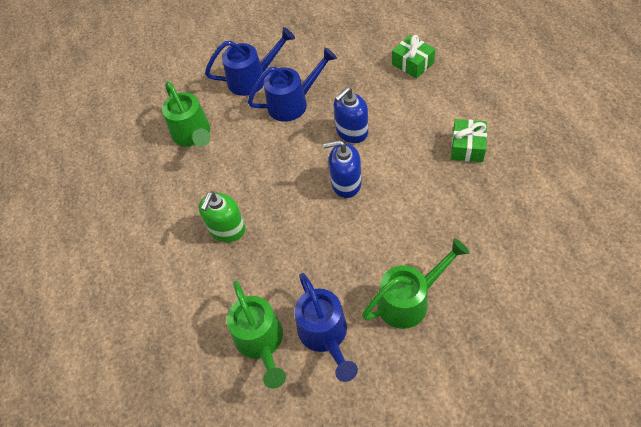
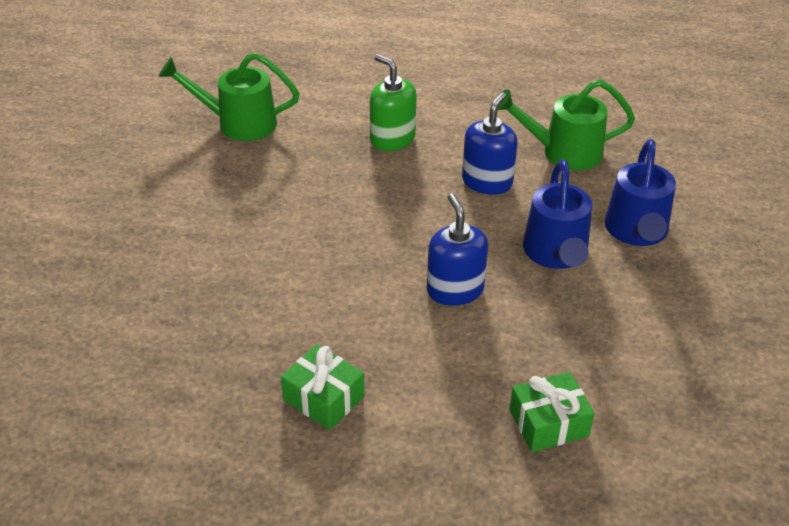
camera: 110 degrees right, 15 degrees down
blue watering can [295,273,358,382] -> none
blue soap dispenser [323,140,362,198] -> blue soap dispenser moved to [462,92,518,195]
green watering can [362,238,469,329] -> none

